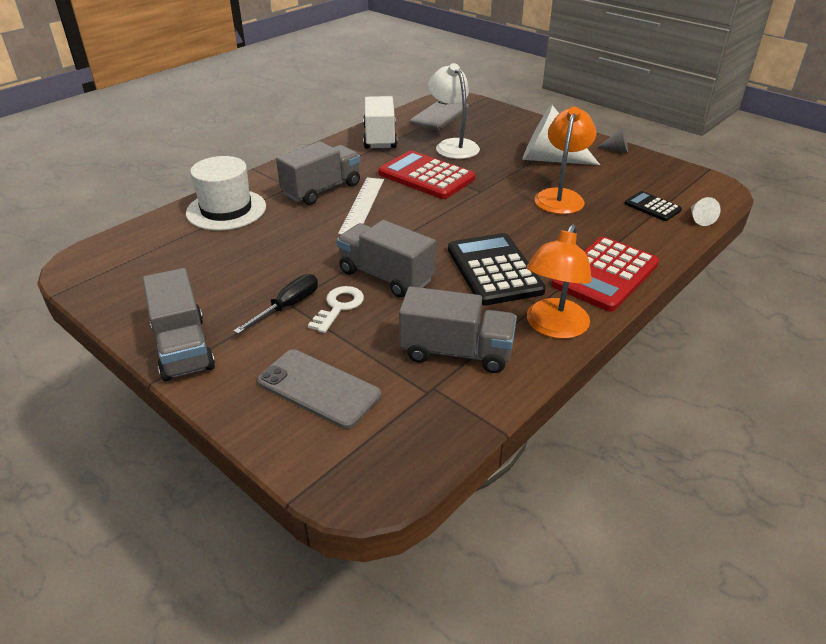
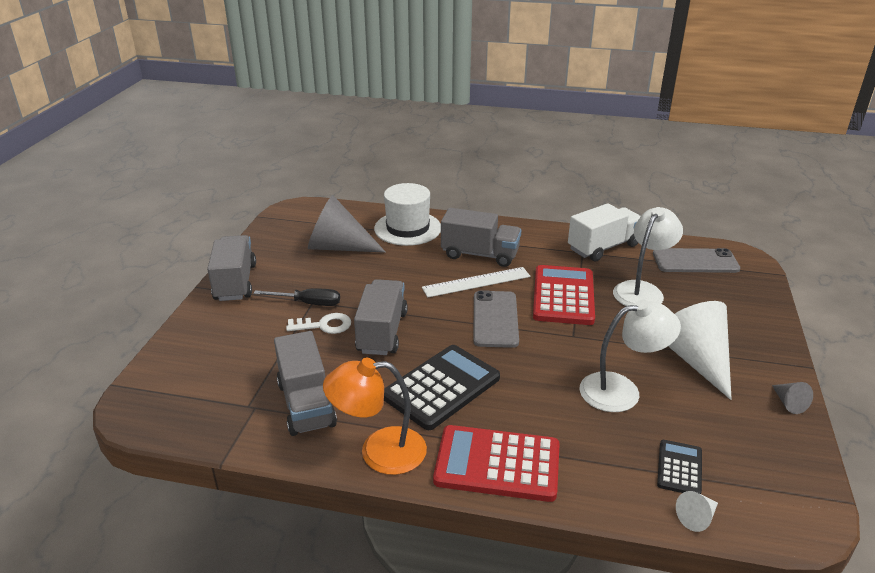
camera: 60 degrees right, 5 degrees down
grey truck [142,268,215,381] -> grey truck turned 135 degrees clockwise [207,235,256,301]
grey phone [257,349,381,429] -> grey phone moved to [473,290,519,348]
orange lamp [534,107,596,214] -> white lamp [580,299,681,412]
none -> grey cone [308,195,386,253]

